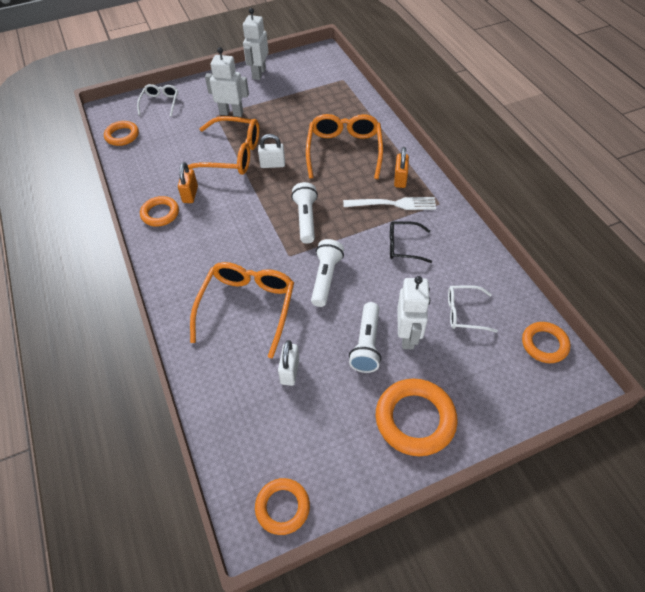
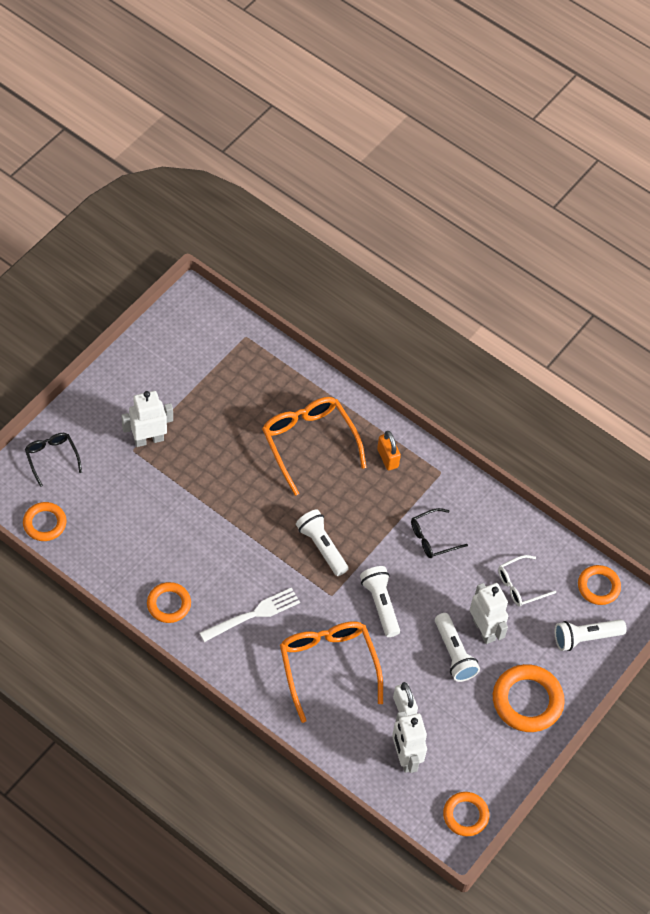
camera: 35 degrees left, 5 degrees up
white glasses [137,84,178,117] -> black glasses [25,433,82,487]
orange padlock [178,162,198,203] -> none
orange glasses [188,116,259,175] -> none
white robot [243,8,269,80] -> white robot moved to [392,711,427,773]
white padlock [258,134,285,168] -> none
white fork [343,197,436,210] -> white fork moved to [200,588,300,642]
none -> white flashlight [555,619,627,651]

